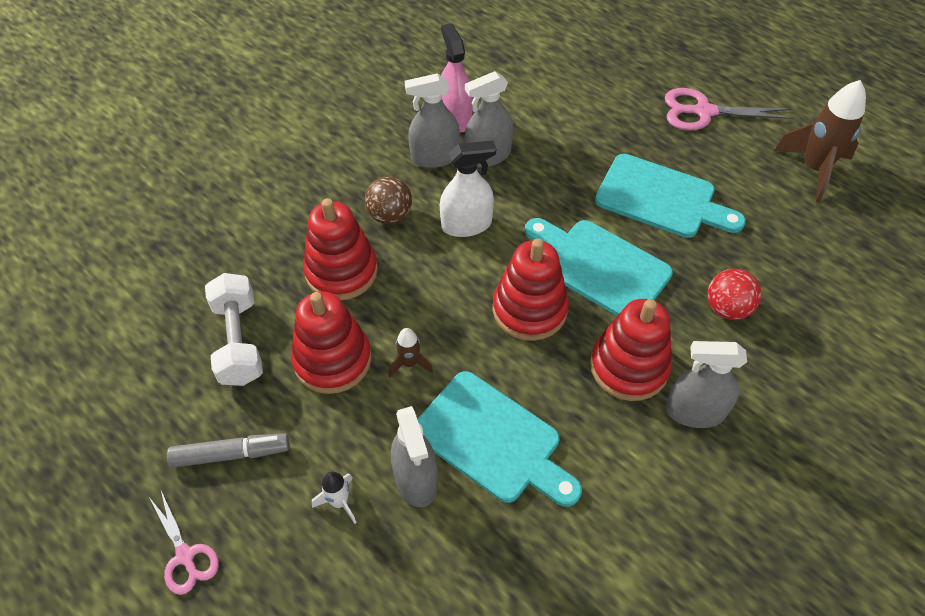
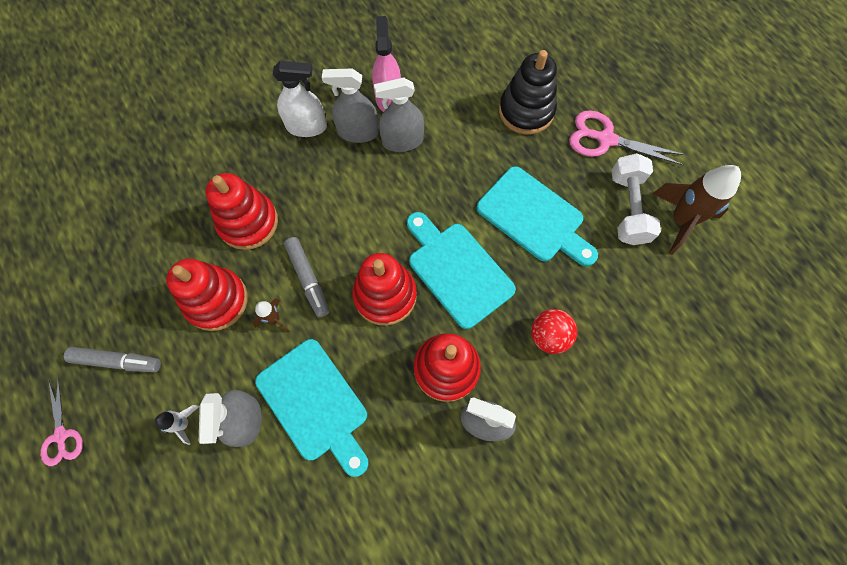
camera: 15 degrees right, 15 degrees up
white dumbbell [205,273,263,386] -> white dumbbell moved to [612,153,661,245]
brown ball [365,176,412,224] -> none
white spray bottle [440,141,496,237] -> white spray bottle moved to [273,61,327,137]
none -> grey marker [284,237,329,318]
none -> black stacking toy [499,50,557,135]

